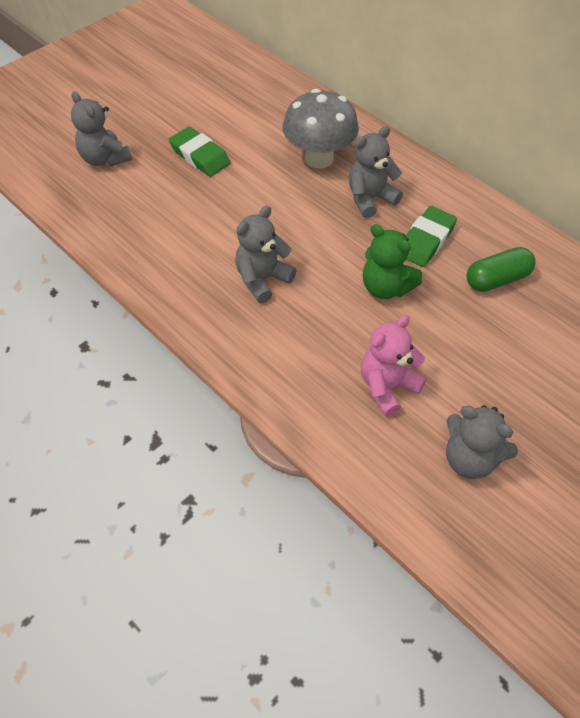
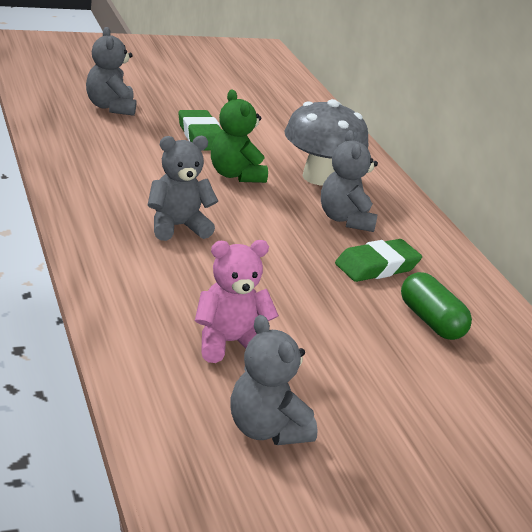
camera: 20 degrees right, 25 degrees down
grey teddy bear [349,126,403,218] -> grey teddy bear turned 90 degrees counterclockwise [321,130,378,232]
green teddy bear [363,224,422,299] -> green teddy bear moved to [211,89,268,183]
green capsule [466,247,536,292] -> green capsule turned 60 degrees clockwise [401,272,472,340]

